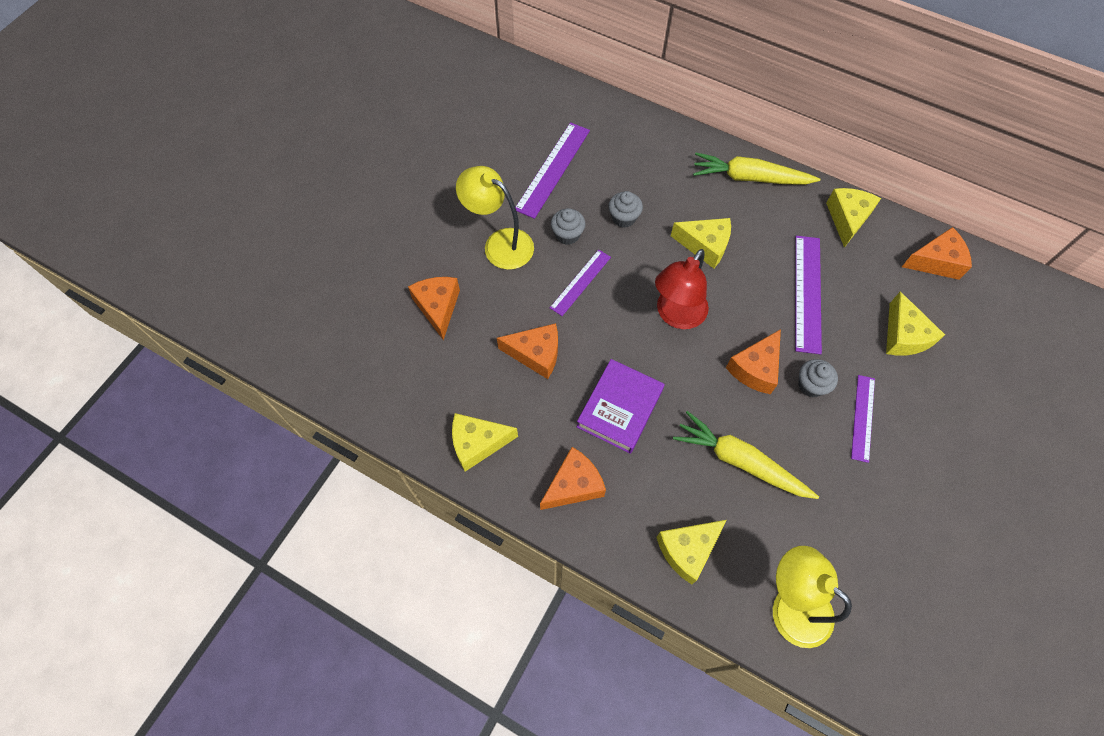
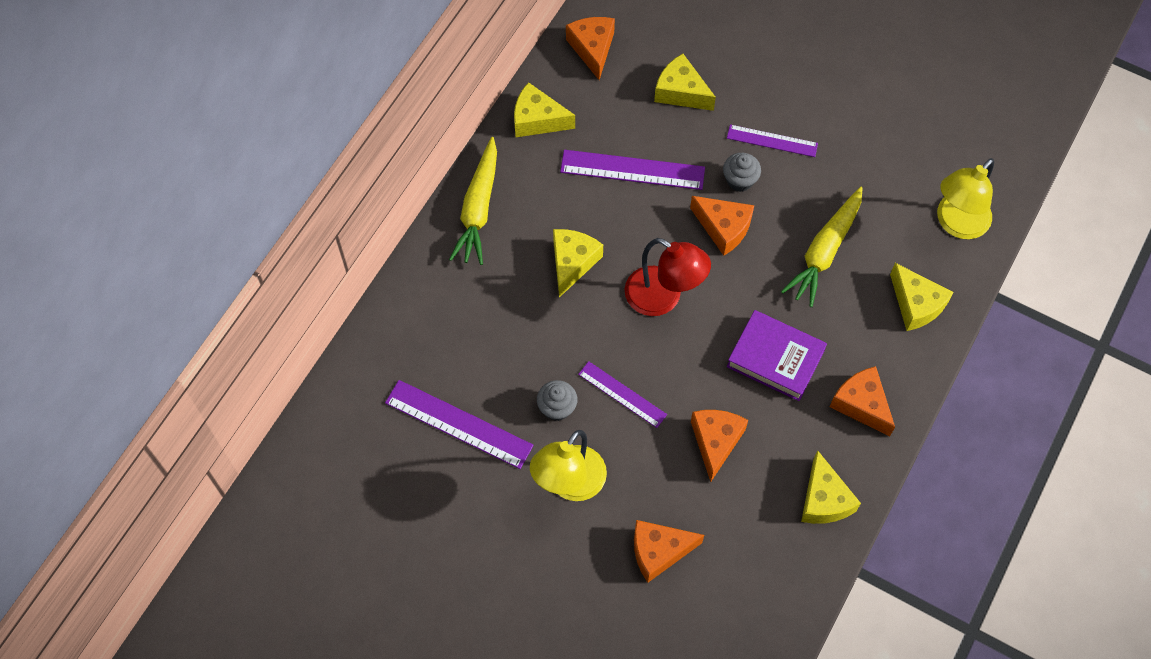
camera: 90 degrees left, 0 degrees up
grey cupcake [609,191,643,228] -> none
yellow cheese [886,291,945,356] -> yellow cheese turned 135 degrees counterclockwise [654,54,716,111]

